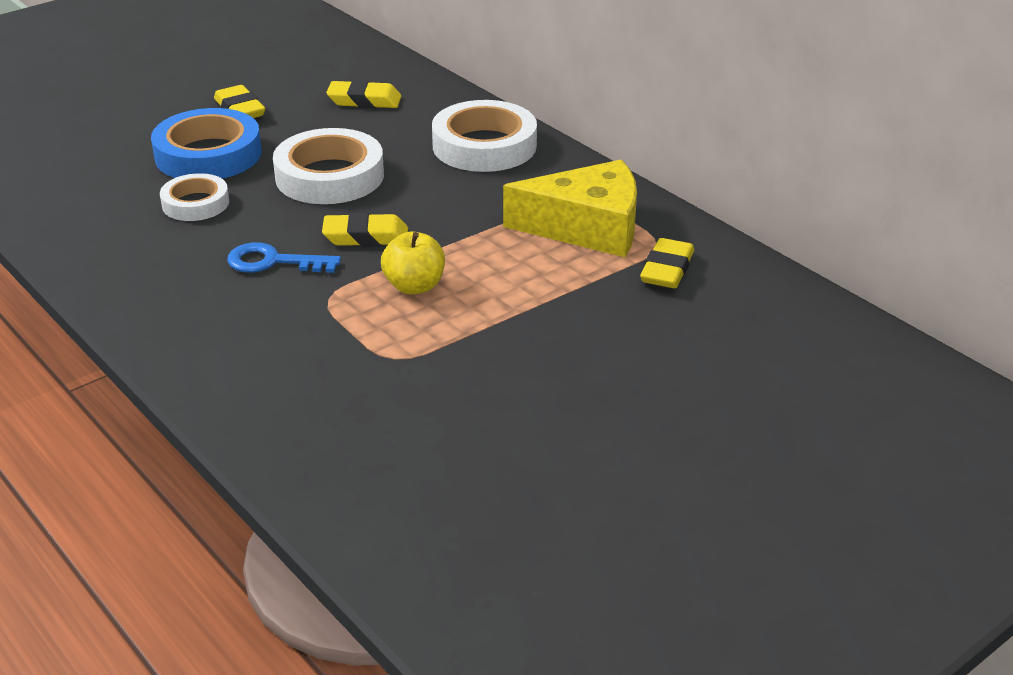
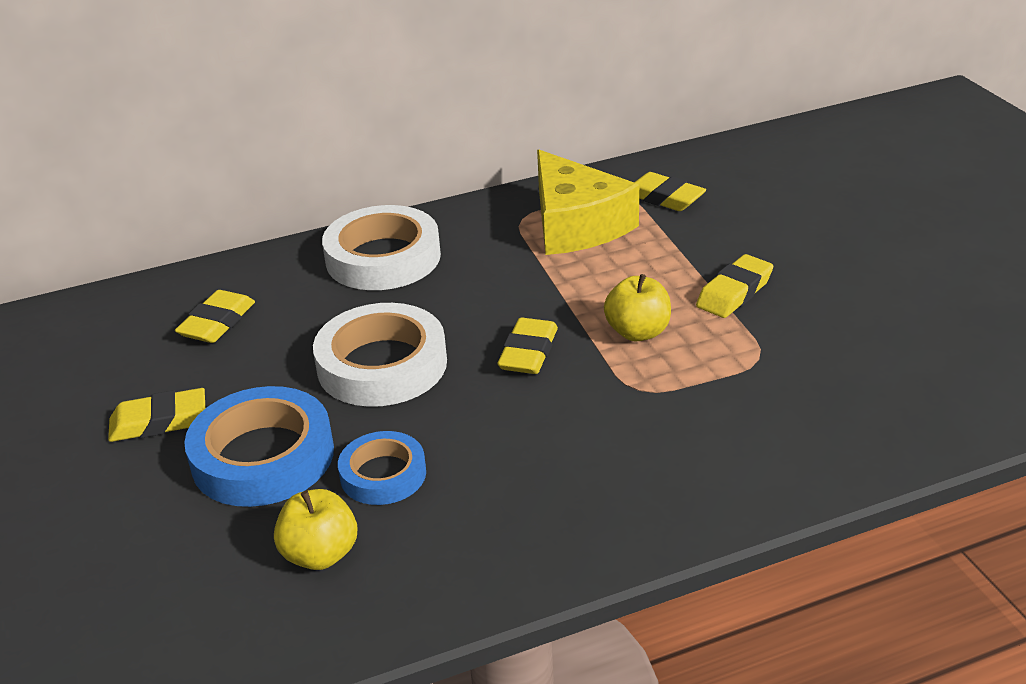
camera: 70 degrees left, 0 degrees up
white tape [160,173,229,221] -> blue tape [338,431,426,505]
blue key [227,242,341,273] -> none
yellow cheese [503,160,637,257] -> yellow cheese turned 135 degrees clockwise [537,150,639,255]
none -> yellow apple [274,489,357,570]
none -> yellow eraser [696,254,773,318]

